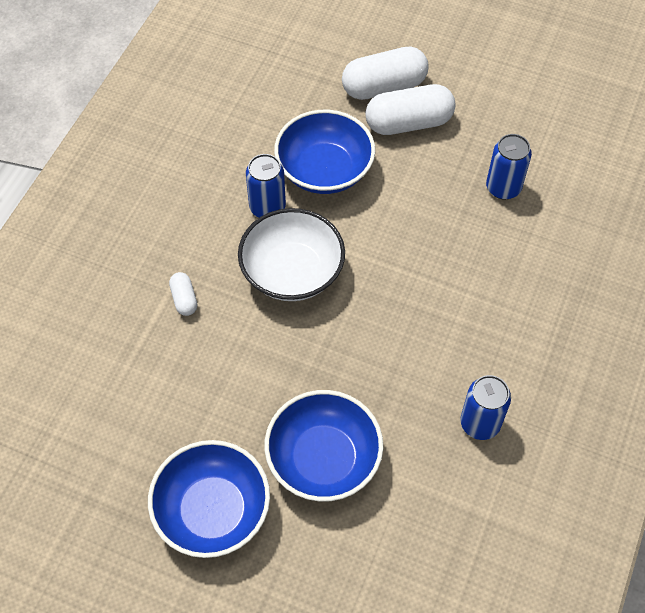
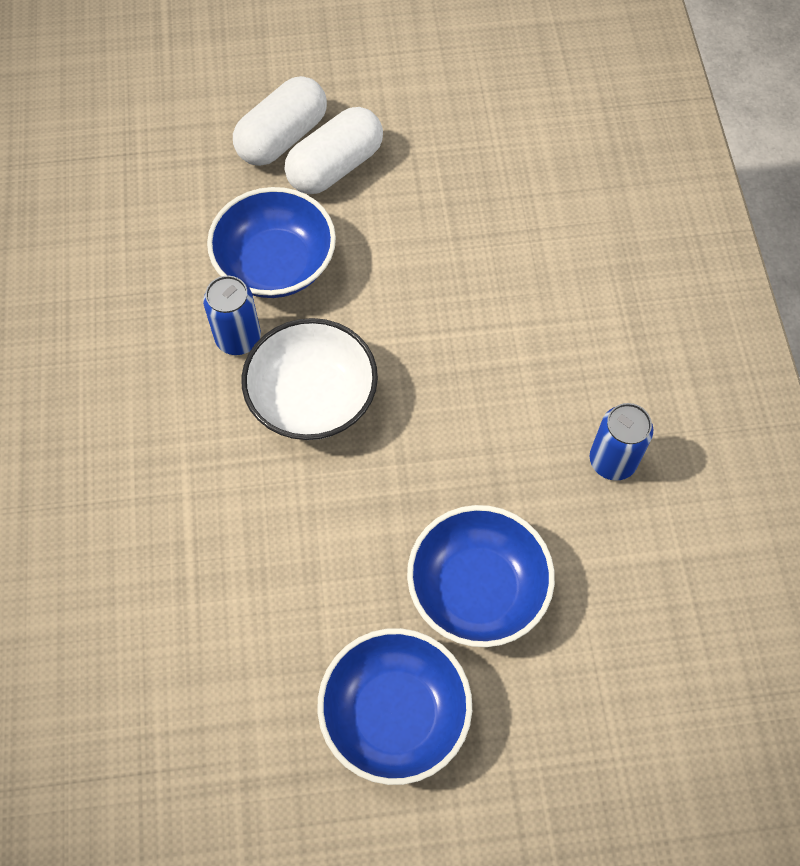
camera: 30 degrees left, 5 degrees up
white capsule [169,272,197,316] -> none
blue can [486,134,532,200] -> none

